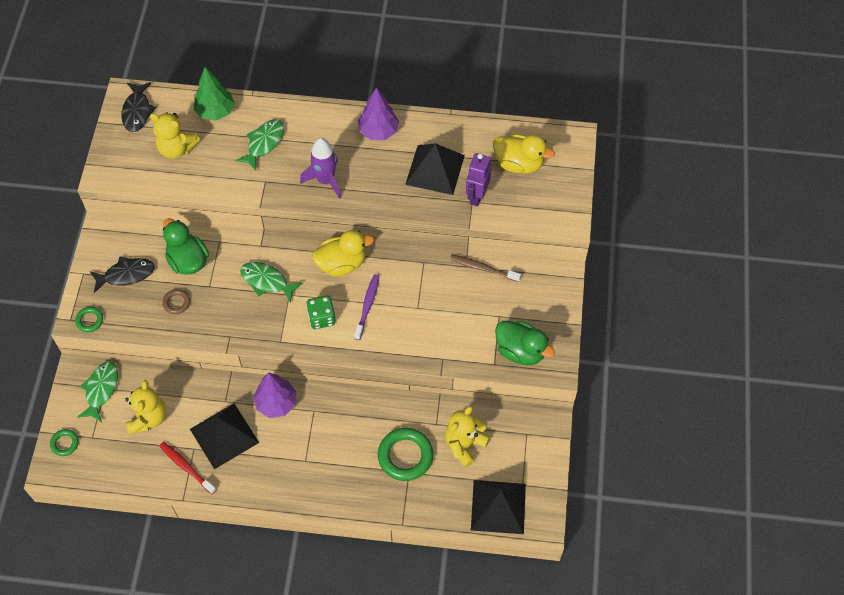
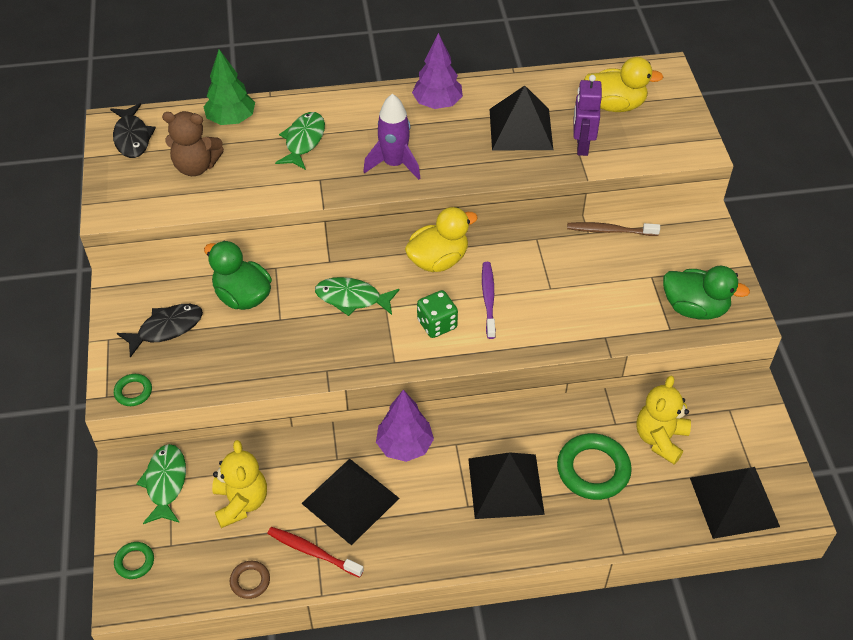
camera: 15 degrees left, 10 degrees down
yellow teddy bear [150,112,200,159] -> brown teddy bear [162,111,224,176]
brown ring [162,289,190,314] -> brown ring moved to [230,561,270,599]
none -> black pyramid [468,452,545,519]

